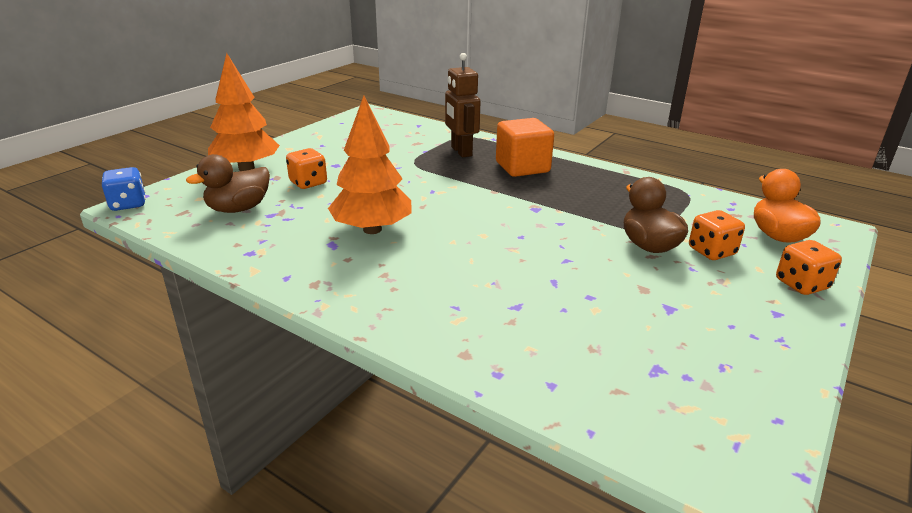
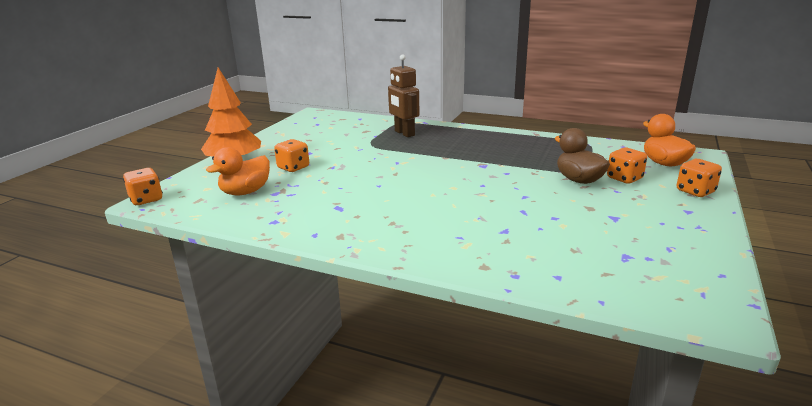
camera: 10 degrees left, 5 degrees down
blue dice [102,167,146,211] -> orange dice [123,168,163,205]
brown duck [186,154,270,213] -> orange duck [206,147,270,195]
orange tree [328,96,412,234] -> none
orange cube [496,118,554,177] -> none

